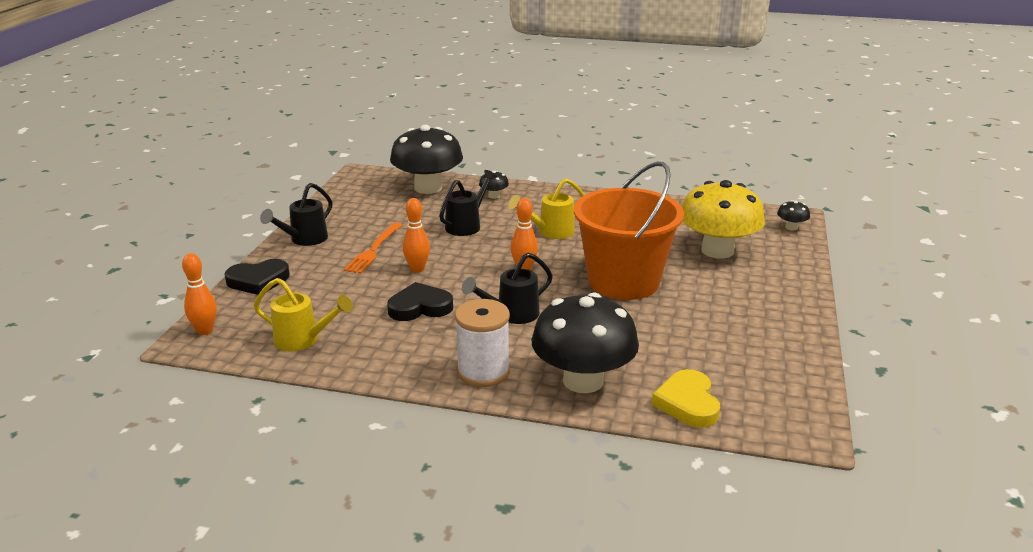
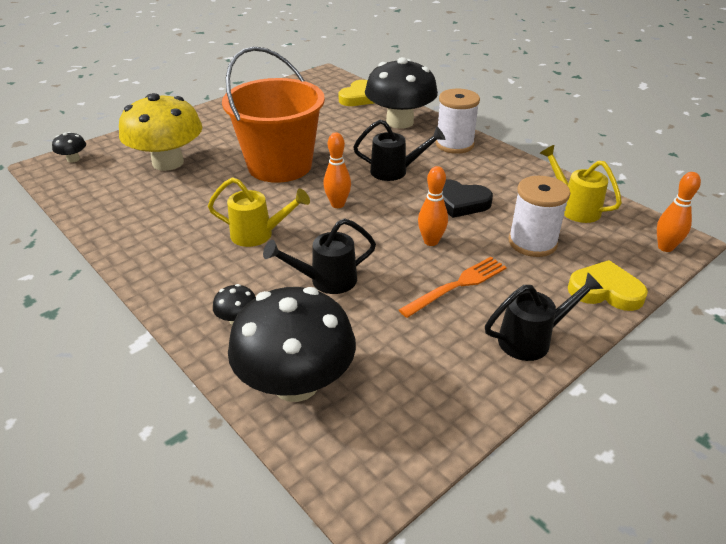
camera: 145 degrees left, 10 degrees up
black heart [224,259,290,295] -> yellow heart [568,260,648,311]
none -> white spool [509,176,570,257]

